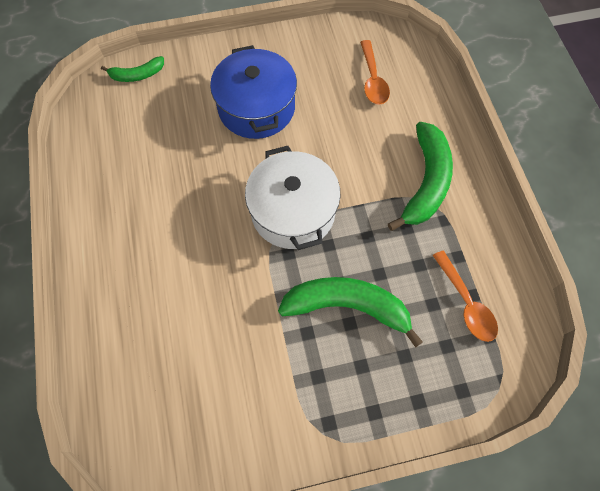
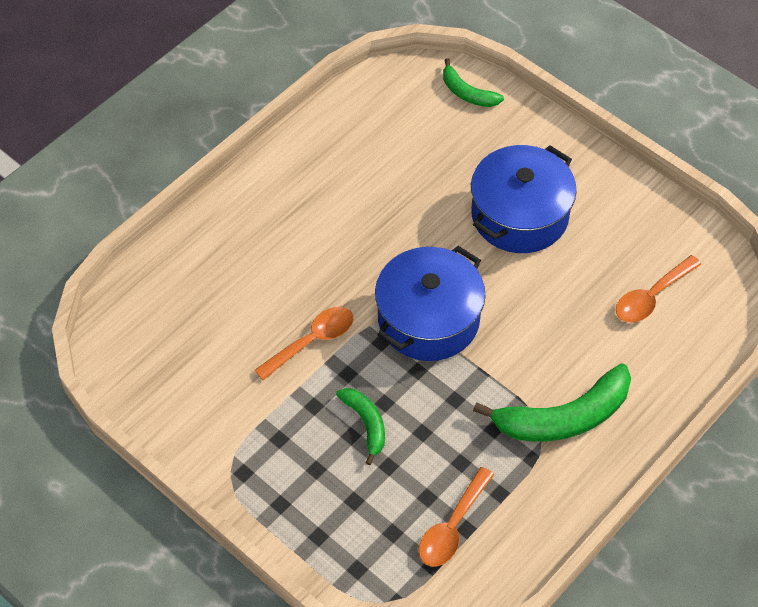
camera: 55 degrees right, 10 degrees down
white pot [245,146,340,250] -> blue pot [375,246,485,361]
green banana [278,277,423,348] -> green banana [336,388,385,465], size x0.54
none -> orange spoon [254,307,353,380]

